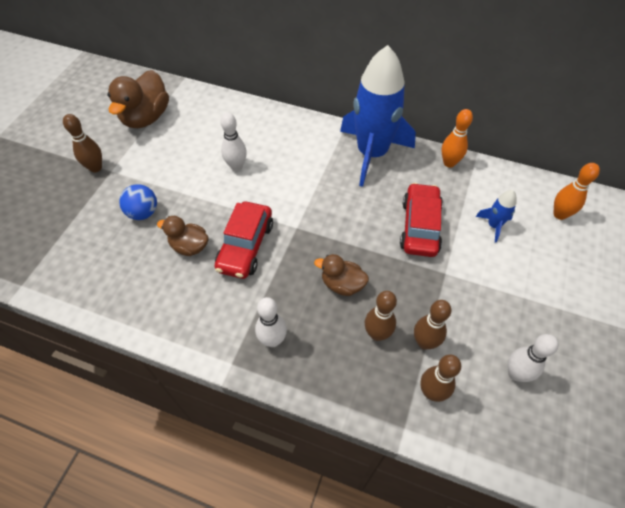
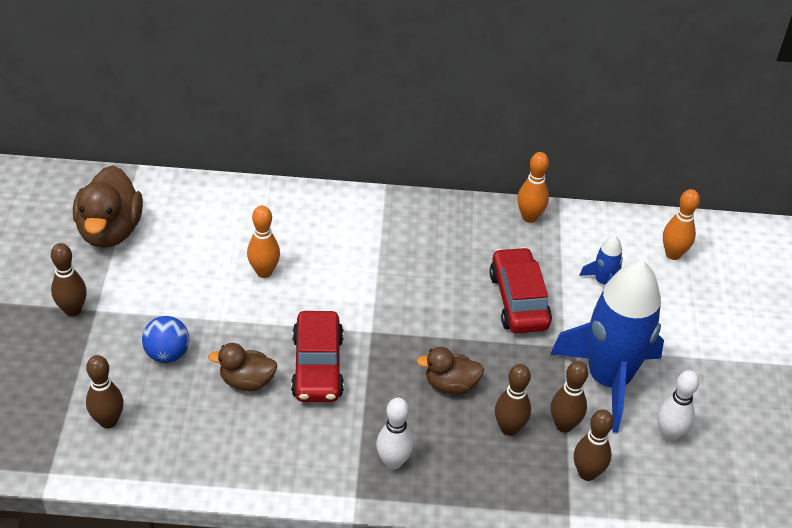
camera: 20 degrees left, 10 degrees down
white bowling pin [220,113,247,171] -> orange bowling pin [247,206,280,278]
blue rocket [340,45,416,187] -> blue rocket moved to [550,260,664,433]
none -> brown bowling pin [86,355,124,428]

